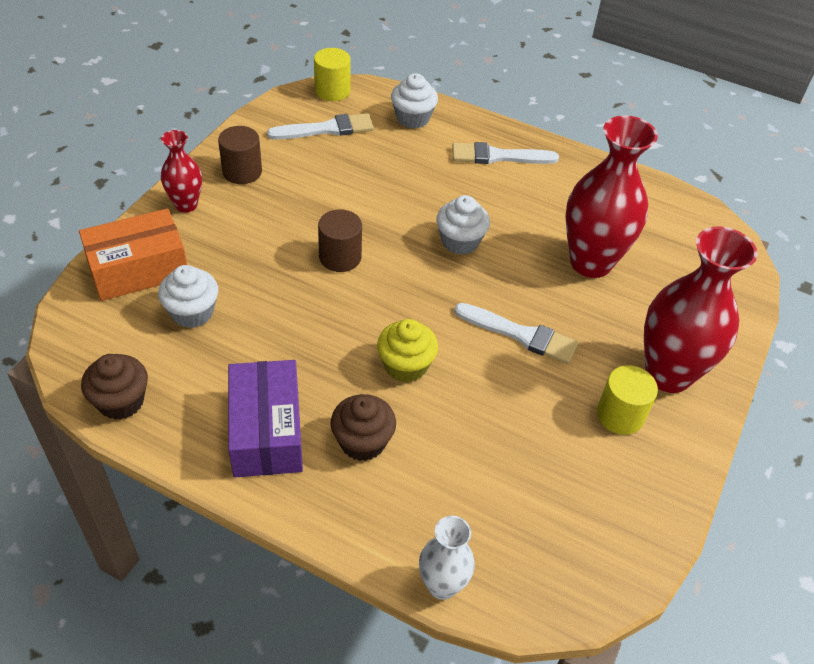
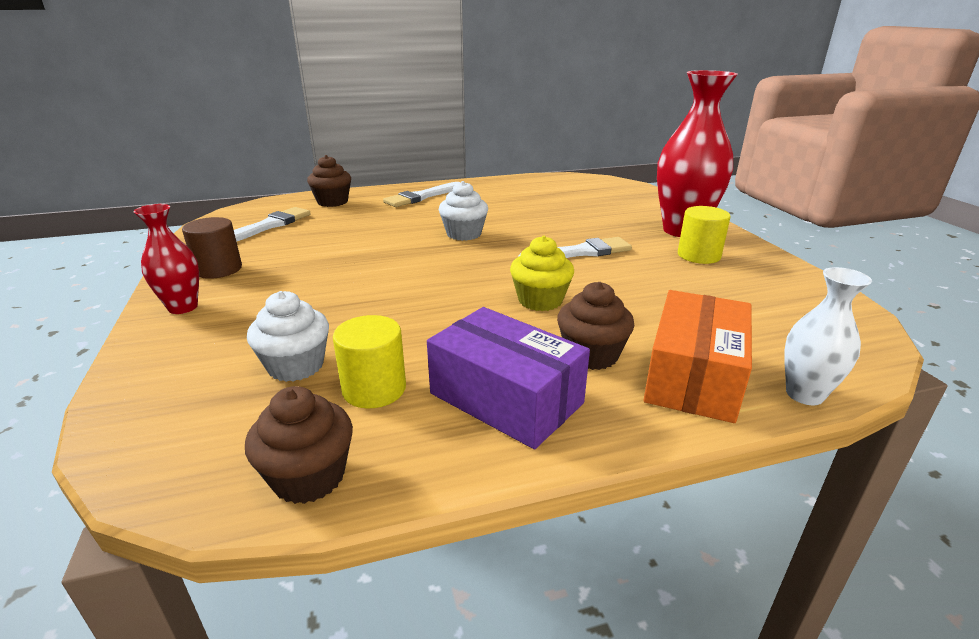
camera: 40 degrees left, 20 degrees down
orange box [79,209,187,301] -> orange box moved to [644,290,752,423]
yellow cylinder [314,48,351,101] -> yellow cylinder moved to [333,315,406,408]
brown cylinder [318,209,362,272] -> none
white cupcake [391,73,438,129] -> brown cupcake [307,155,351,207]
red vase [565,115,658,278] -> none

